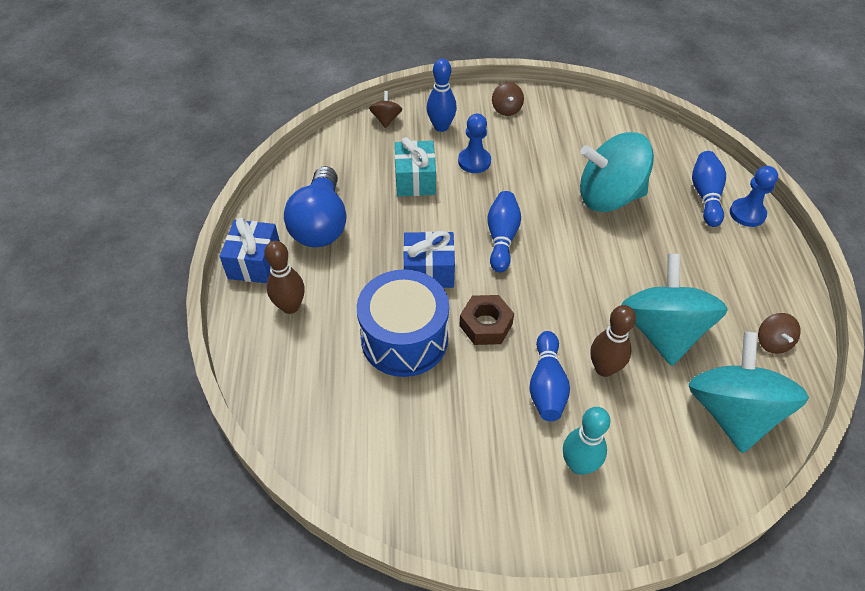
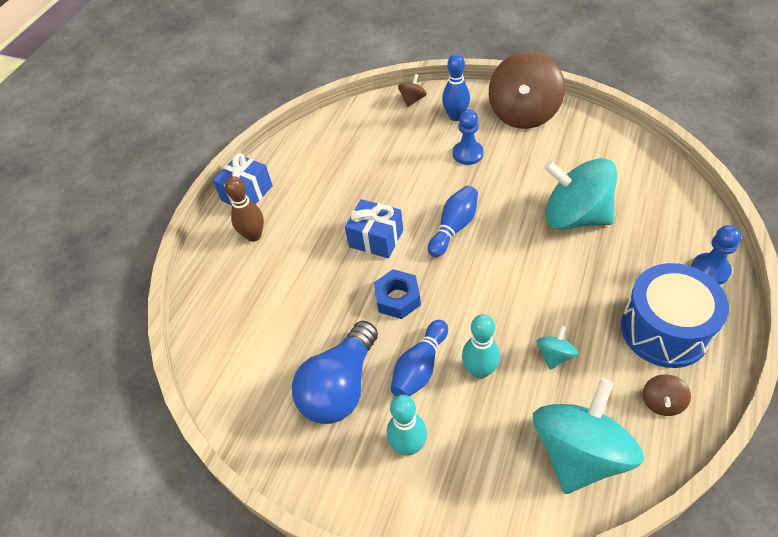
camera: 30 degrees right, 0 degrees up
blue light bulb [284,166,347,247] -> blue light bulb moved to [292,321,378,424]
blue drum [357,269,449,377] -> blue drum moved to [621,263,729,368]
turquoise gift [395,137,436,196] -> none
brown nut [459,295,514,345] -> blue nut [374,269,421,319]
brown spinning top [492,82,524,116] -> brown spinning top [489,51,565,129], size x2.35
brown bowling pin [590,305,636,377] -> turquoise bowling pin [462,314,500,379]
turquoise spinning top [621,254,728,366] -> turquoise spinning top [537,325,578,370], size x0.43
blue bowling pin [692,151,726,227] -> none

